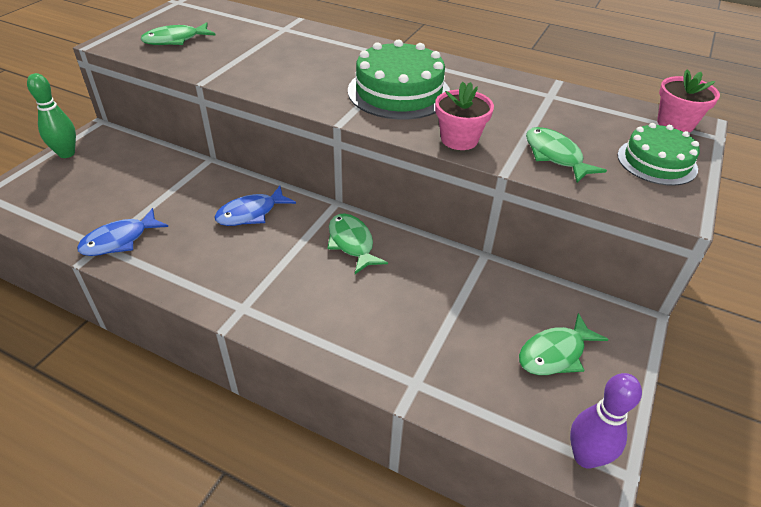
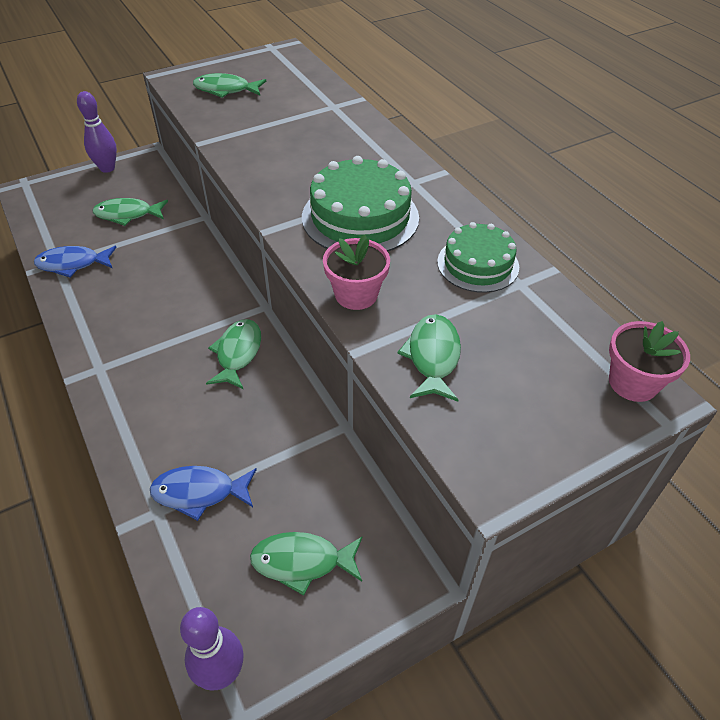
camera: 35 degrees right, 5 degrees up
green bowling pin [27,73,76,158] -> purple bowling pin [77,91,117,173]
blue fish [214,186,296,226] -> blue fish moved to [150,466,257,521]
green cake [617,123,700,186] -> green cake moved to [437,222,519,293]
none -> green fish [93,198,168,226]

